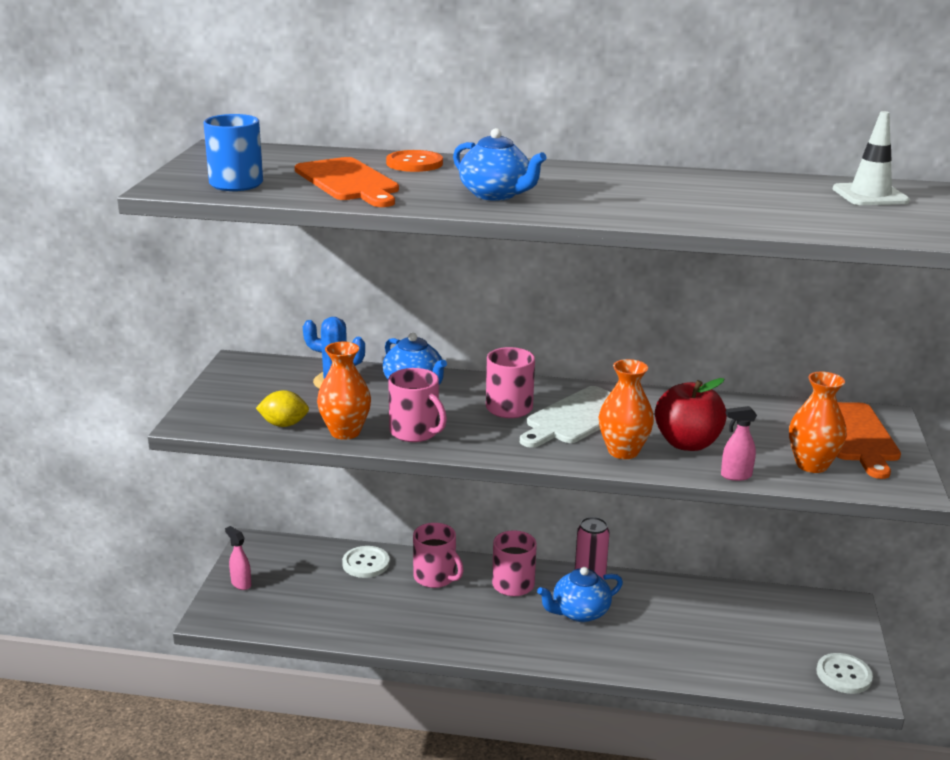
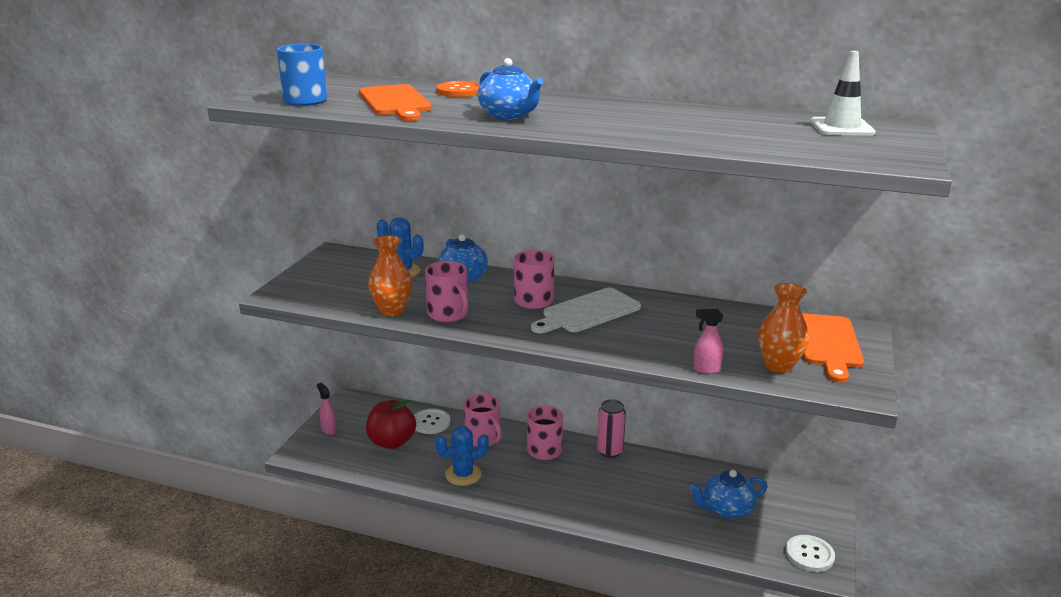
camera: 10 degrees right, 0 degrees up
yellow lemon [256,390,309,427] -> none
blue teapot [537,567,623,622] -> blue teapot moved to [689,470,768,518]
orange vase [599,359,654,459] -> none
red apple [655,378,727,451] -> red apple moved to [366,400,416,449]
none -> blue cactus [435,426,489,486]

